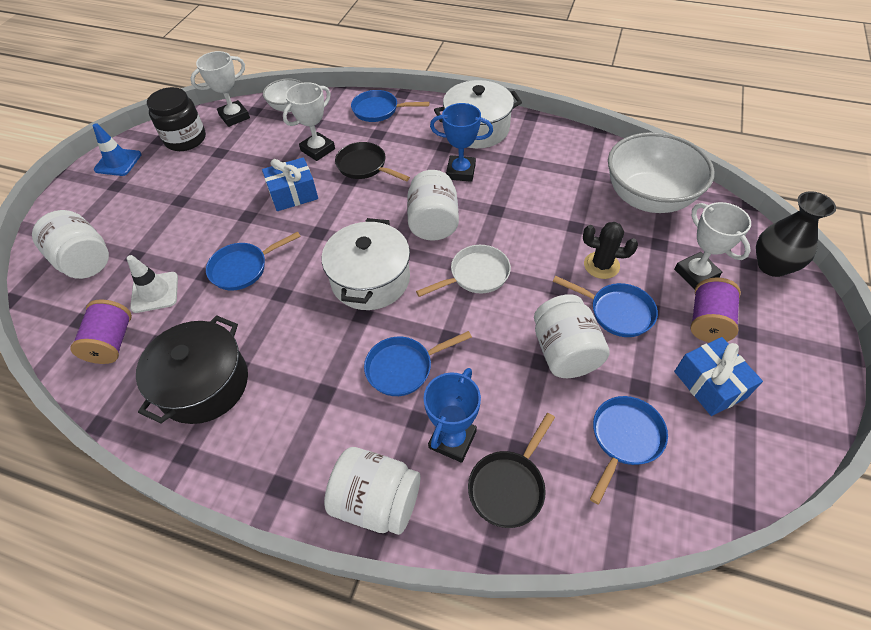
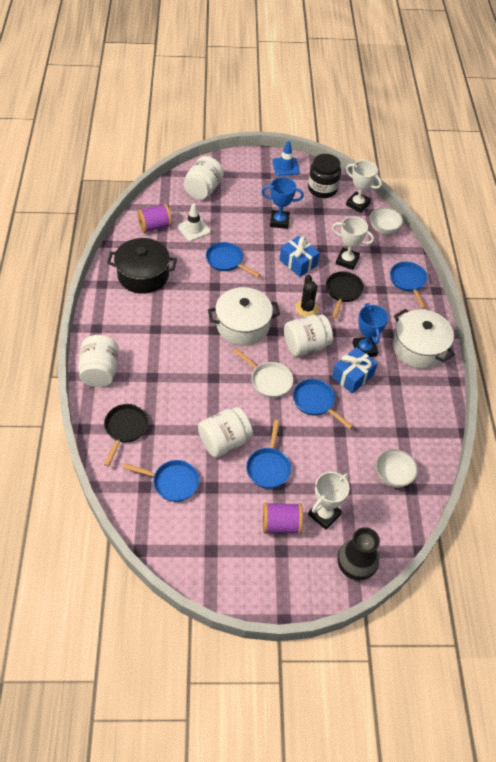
camera: 65 degrees right, 0 degrees up
blue pan [364,331,472,396] -> blue pan moved to [293,379,353,429]
blue trophy [424,368,481,463] -> blue trophy moved to [261,177,304,229]
black pan [468,413,555,528] -> black pan turned 90 degrees clockwise [104,404,148,466]
black cactus [583,222,638,279] -> black cactus moved to [295,275,319,317]
white bowl [608,132,715,213] -> white bowl [376,449,418,488], size x0.51
blue gift [674,337,763,416] -> blue gift moved to [332,347,378,394]

